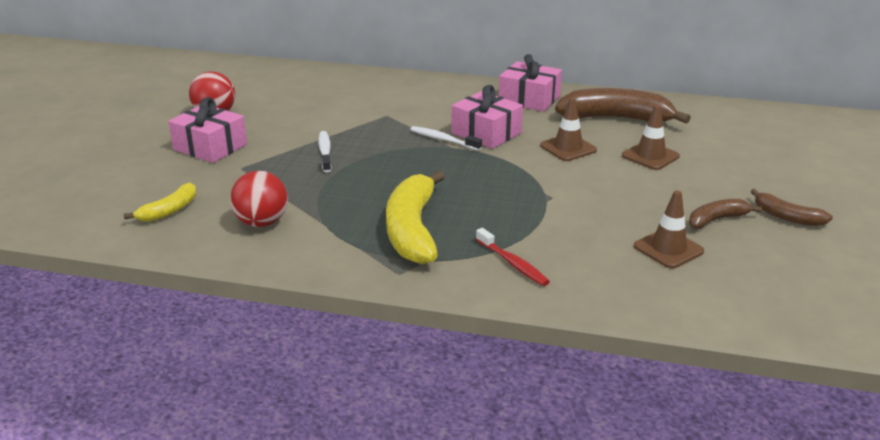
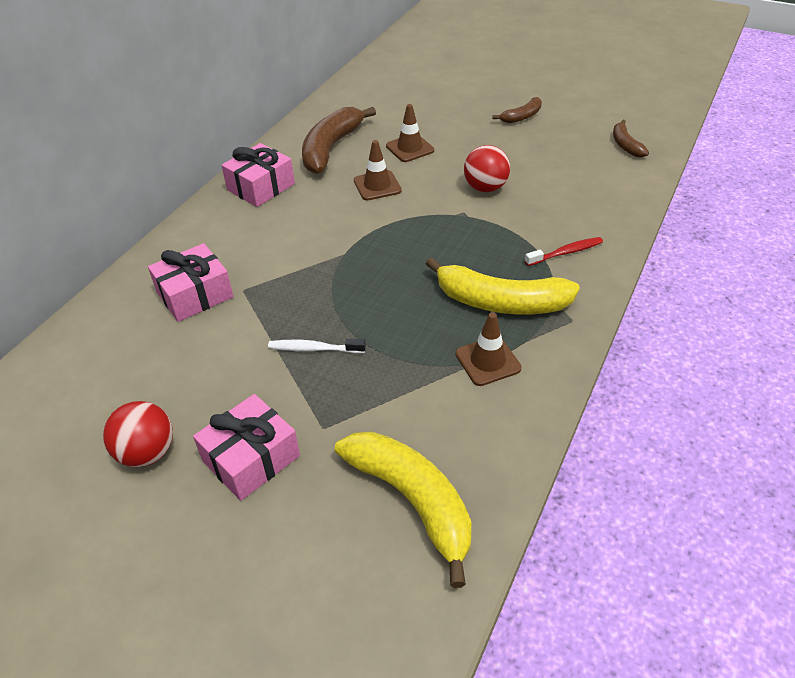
camera: 75 degrees left, 15 degrees up
yellow banana [124,183,196,222] -> yellow banana [335,431,471,588], size x1.91
red ball [230,171,288,227] -> red ball moved to [464,145,510,192]
white toothbrush [410,126,482,151] -> none
pink gift [451,85,523,149] -> pink gift moved to [148,243,233,322]
brown traffic cone [634,191,704,269] -> brown traffic cone moved to [455,312,522,386]
brown banana [689,199,762,229] -> brown banana moved to [613,120,649,158]

